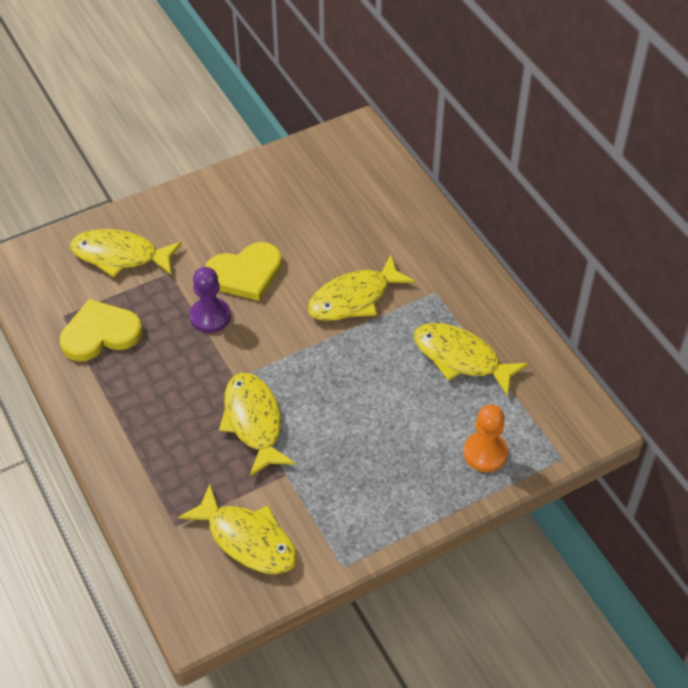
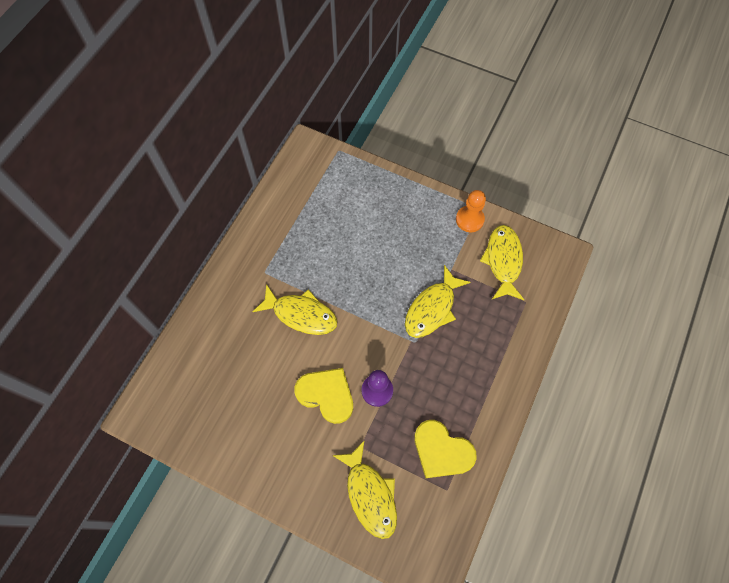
camera: 125 degrees left, 15 degrees up
yellow fish [413,323,529,396] -> none
orange pawn [463,405,508,472] -> orange pawn moved to [456,190,486,232]

